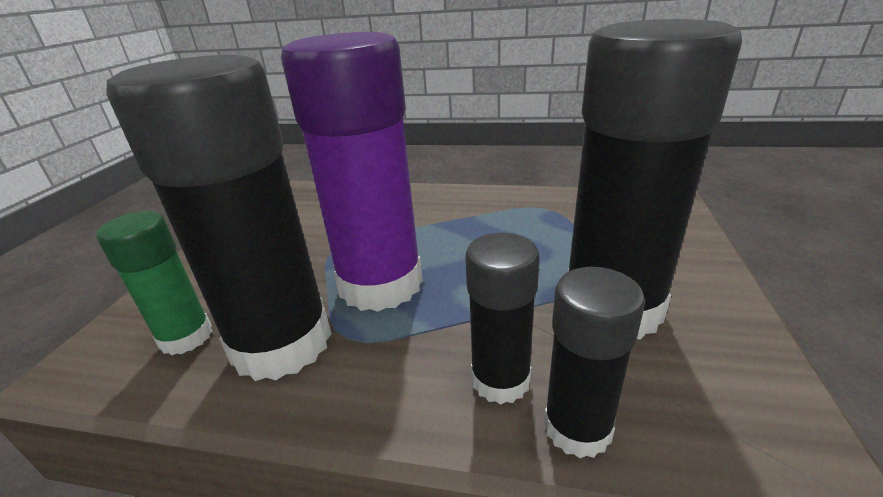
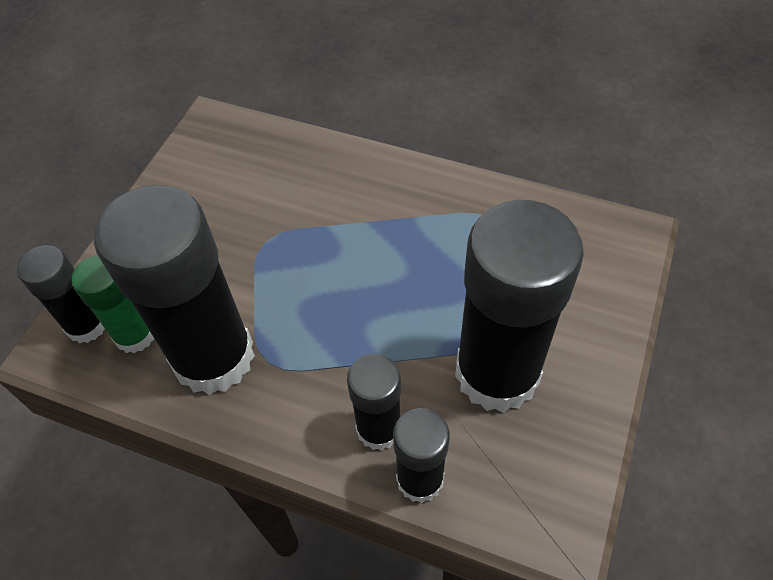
camera: 10 degrees right, 25 degrees up
purple glue stick [281,32,423,312] -> none
none -> black glue stick [17,245,105,343]

